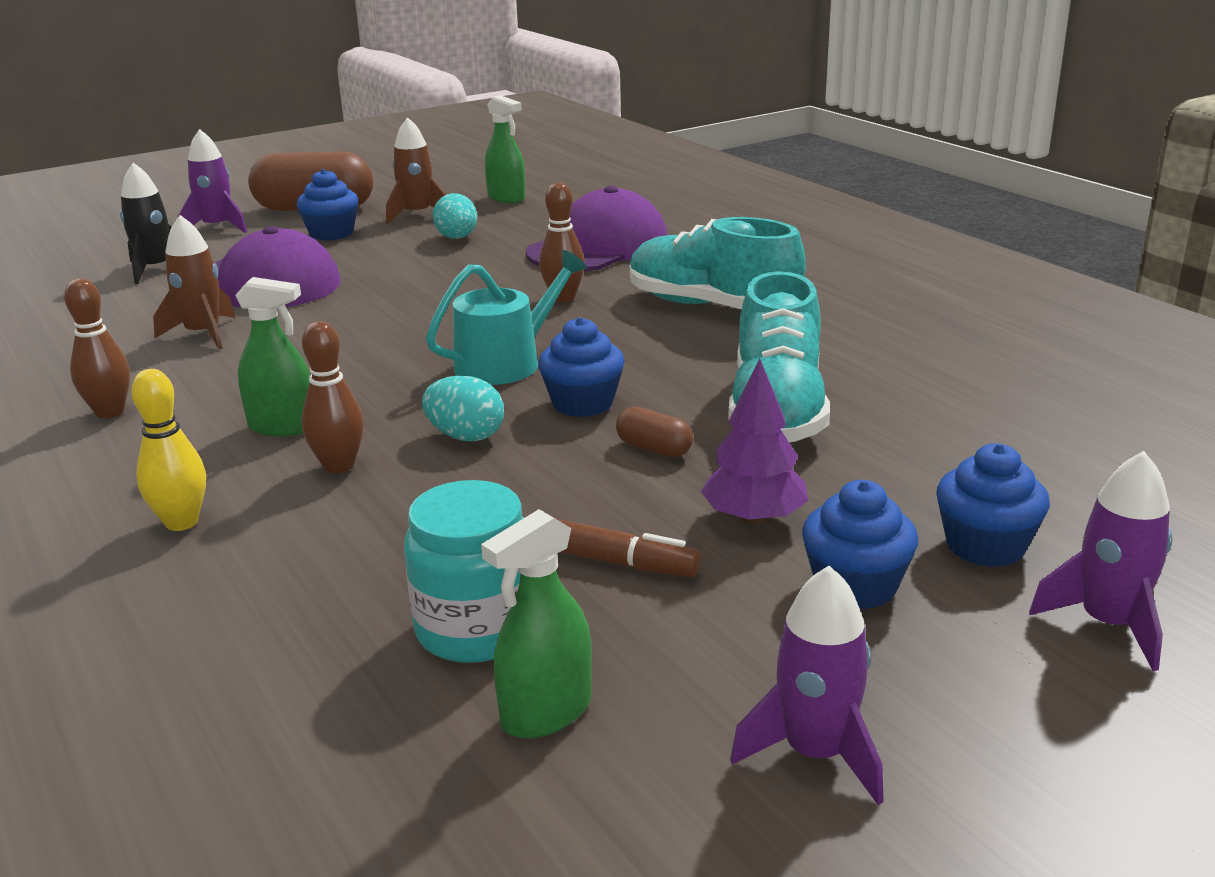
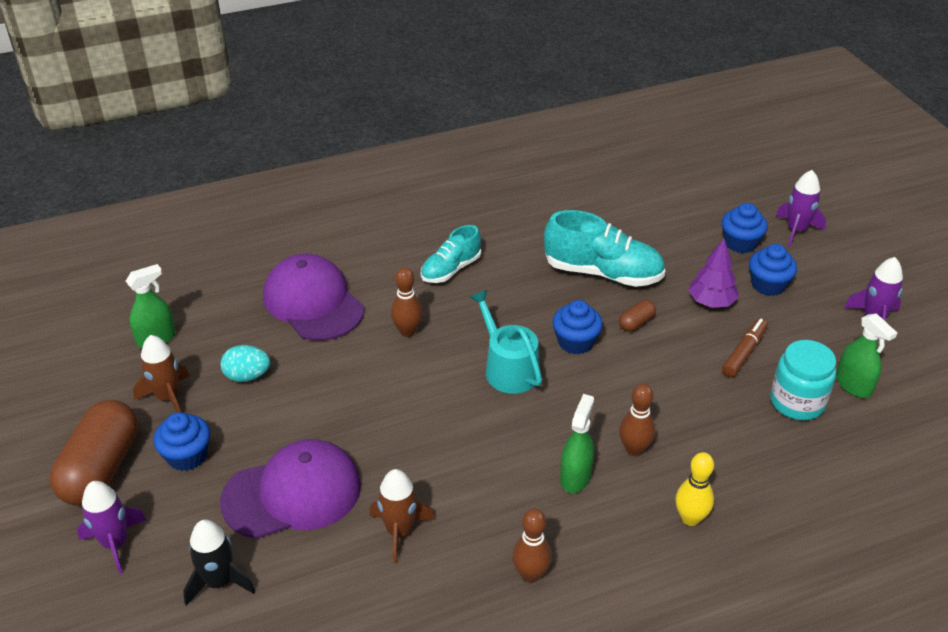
camera: 80 degrees left, 15 degrees up
turquoise egg [422,376,504,441] -> none
turquoise shoe [630,217,806,309] -> turquoise shoe [421,225,481,283], size x0.62

